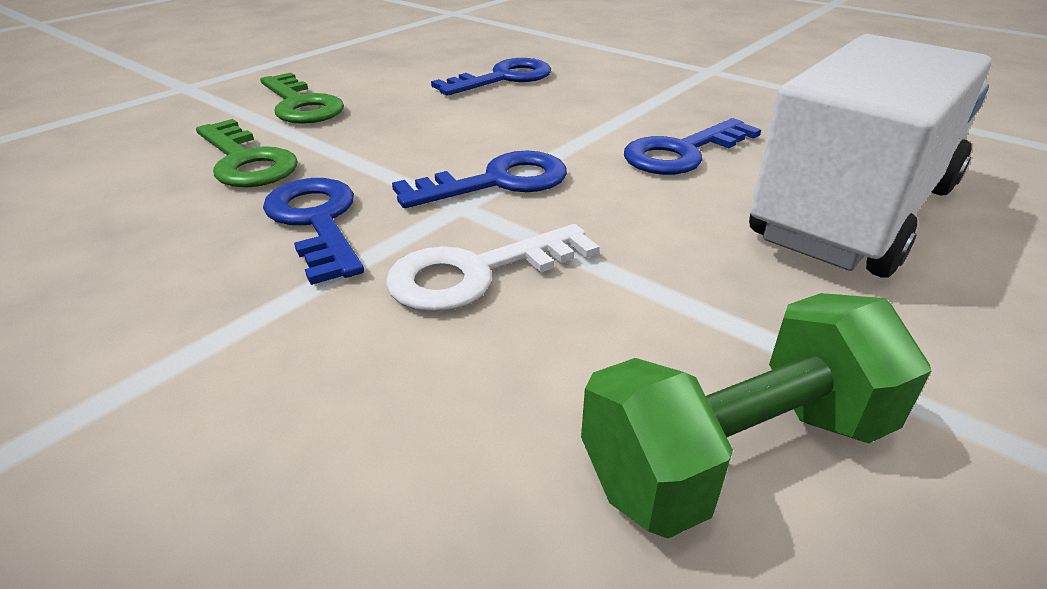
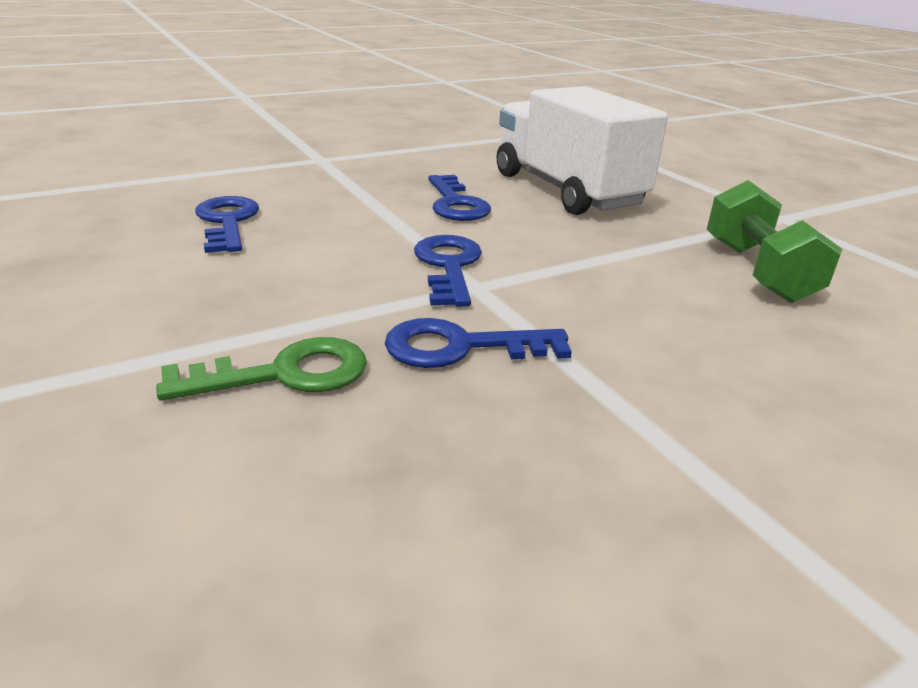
camera: 70 degrees left, 5 degrees down
green key [260,73,344,124] -> none
white key [386,224,599,312] -> none

